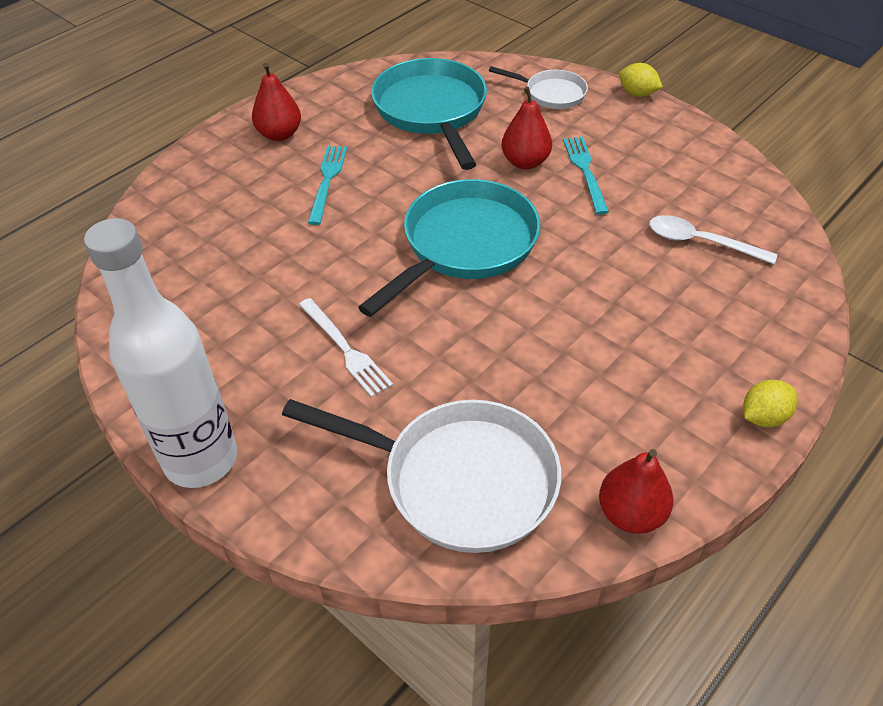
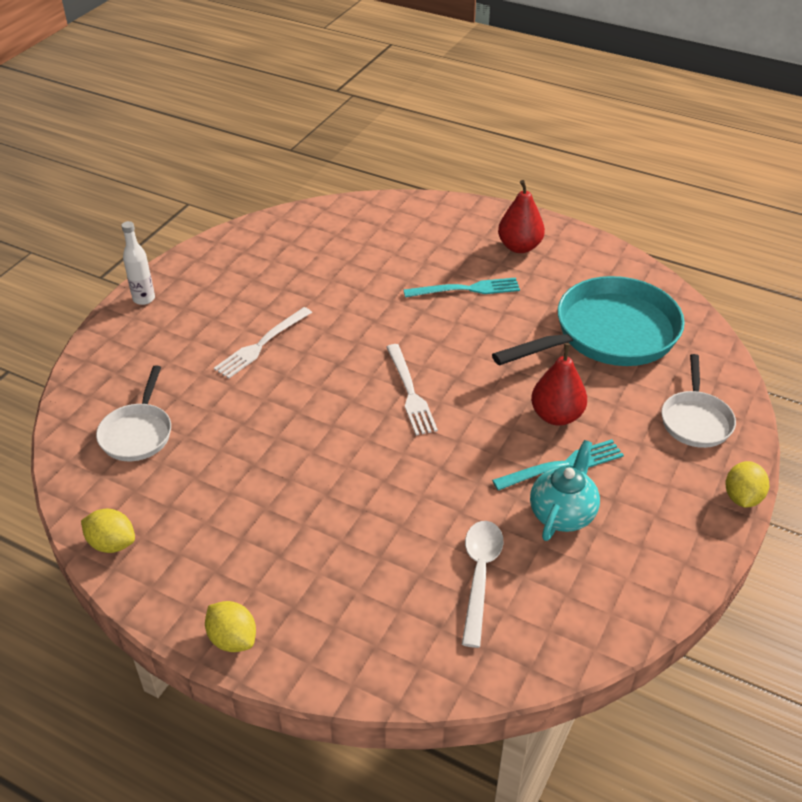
camera: 75 degrees right, 5 degrees down
white bottle [84,218,237,488] -> white bottle [121,221,155,305], size x0.41
white pan [282,399,561,553] -> white pan [96,365,171,461], size x0.53
turquoise pan [358,179,541,317] -> white fork [386,344,438,435]
red pear [599,449,674,534] -> yellow lemon [81,509,135,553]
none -> turquoise teapot [530,440,600,541]

